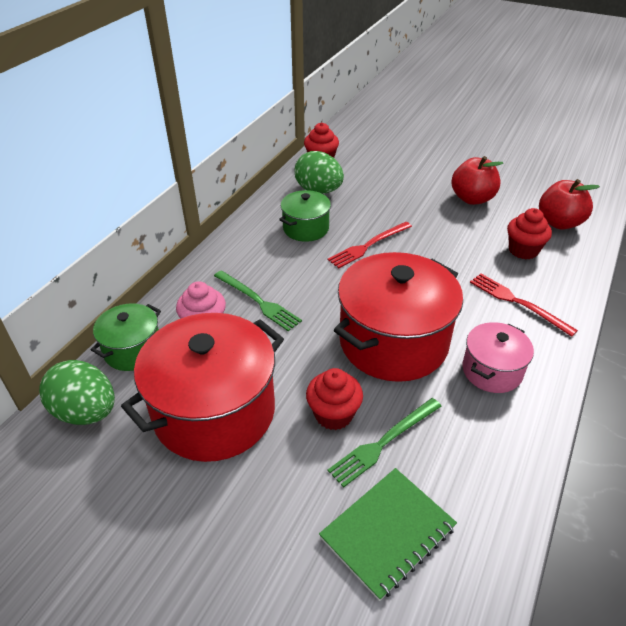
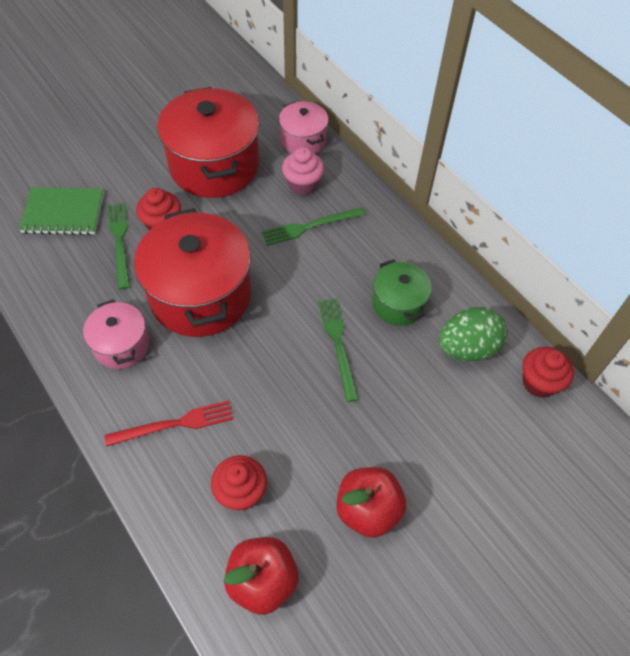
camera: 115 degrees right, 15 degrees up
green egg [39,360,115,425] -> none
green pot [91,303,161,371] -> pink pot [279,101,328,154]
green notebook [319,468,457,601] -> green notebook turned 75 degrees counterclockwise [19,187,104,235]
red fork [328,222,412,268] -> green fork [318,299,359,402]

